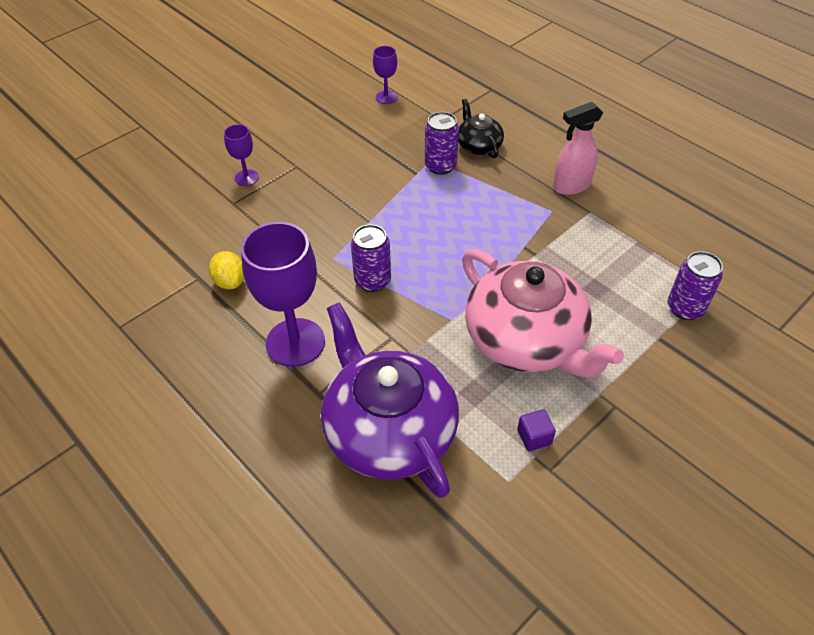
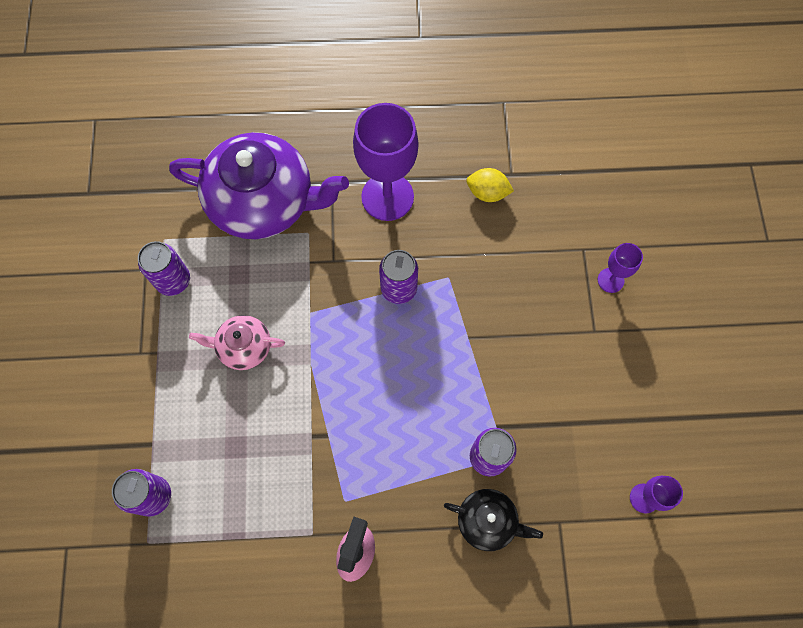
camera: 130 degrees right, 20 degrees up
pink teapot [462,249,624,378] -> pink teapot [189,315,285,370], size x0.48
purple cube [517,409,556,451] -> purple can [138,241,190,296]

